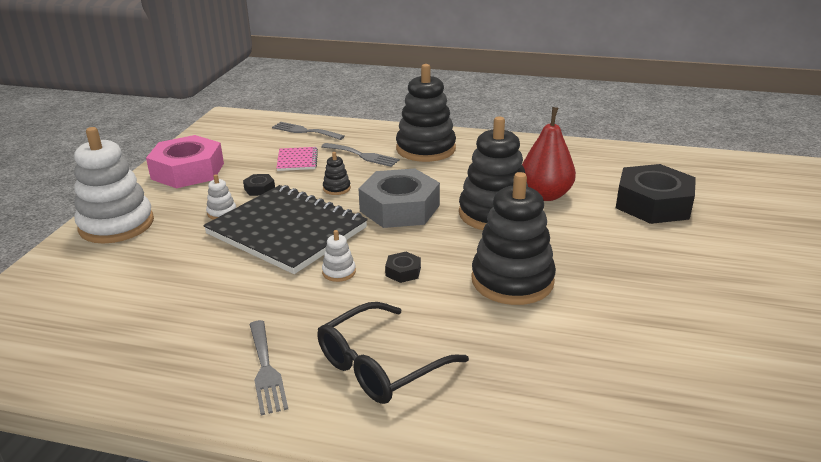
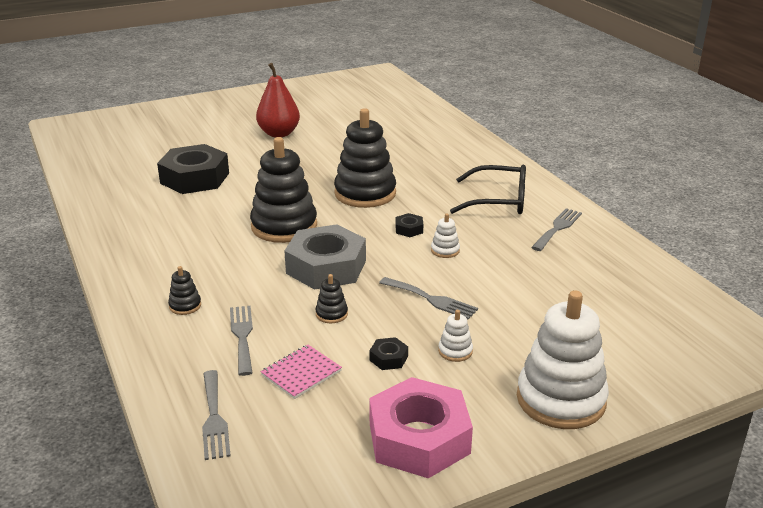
camera: 130 degrees left, 0 degrees up
black notebook [203,185,368,274] -> grey fork [379,277,478,320]
black stacking toy [396,64,456,162] -> black stacking toy [168,266,201,315], size x0.42
red pear [522,107,576,201] -> red pear moved to [256,63,300,137]

